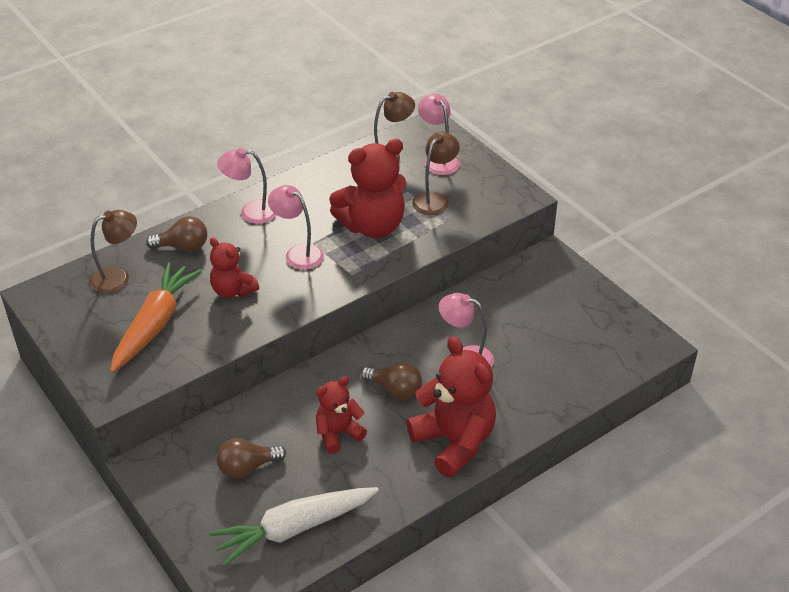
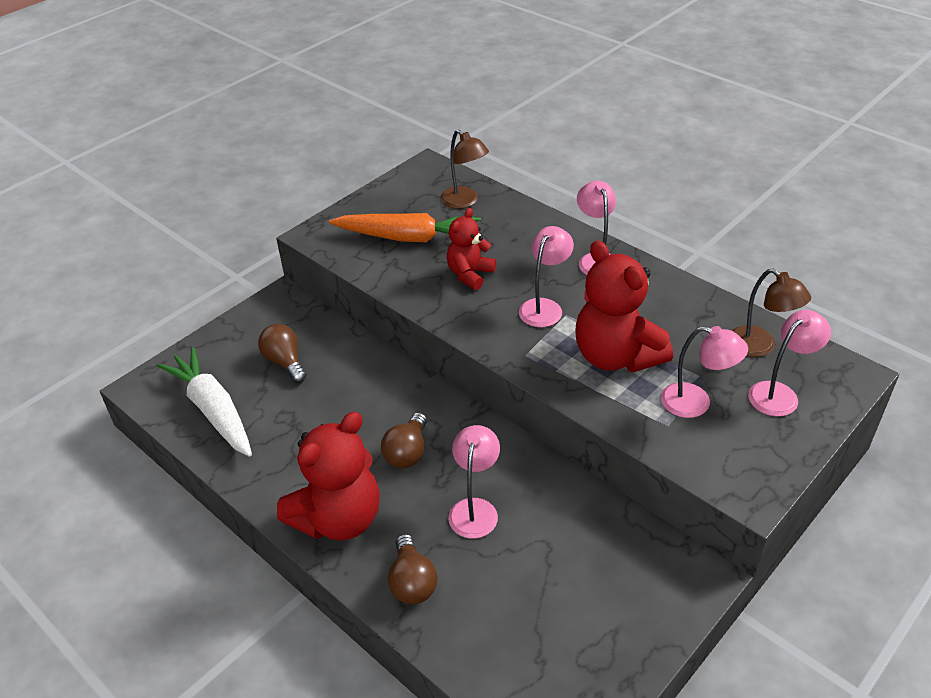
camera: 80 degrees right, 0 degrees up
brown light bulb [146,216,207,251] -> brown light bulb moved to [388,534,437,604]
red teddy bear [316,376,367,454] -> none
brown lamp [412,132,460,215] -> pink lamp [661,326,748,418]

